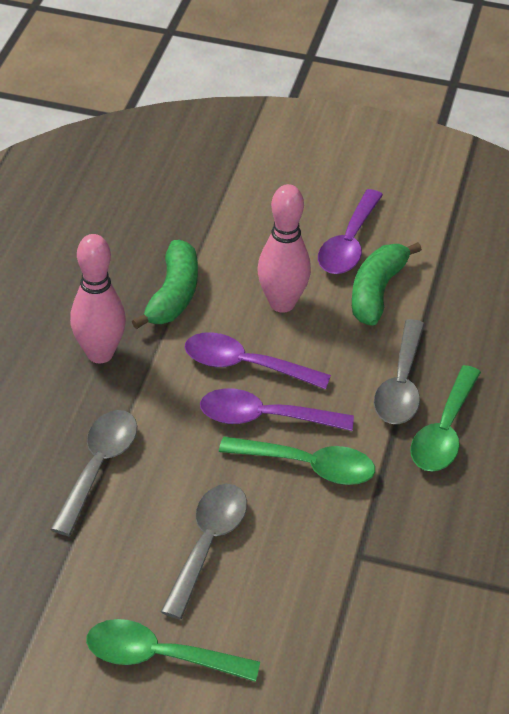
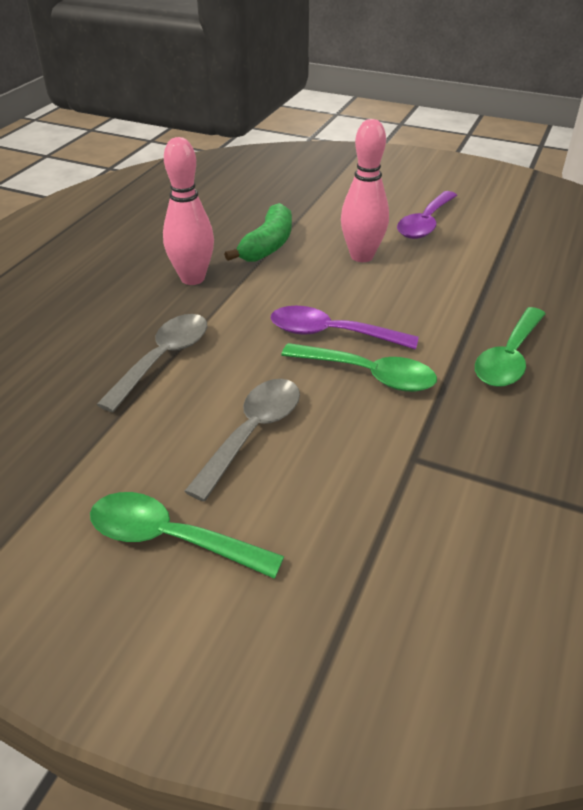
camera: 10 degrees right, 5 degrees down
purple spoon [184,332,331,389] -> none
green banana [352,242,422,326] -> none
grey spoon [374,319,425,424] -> none

